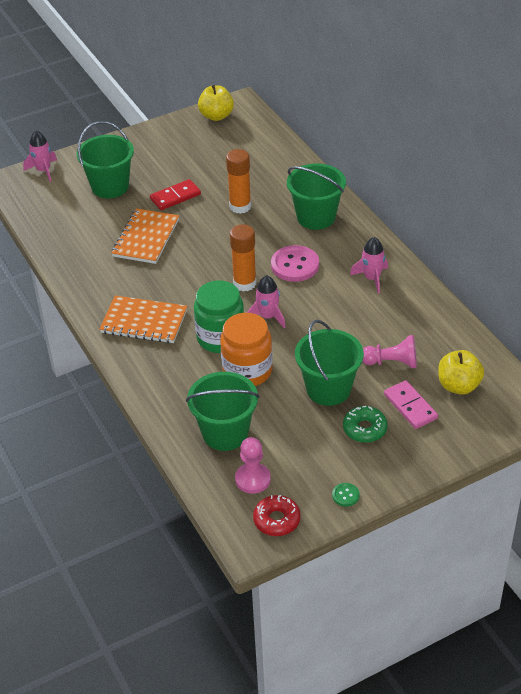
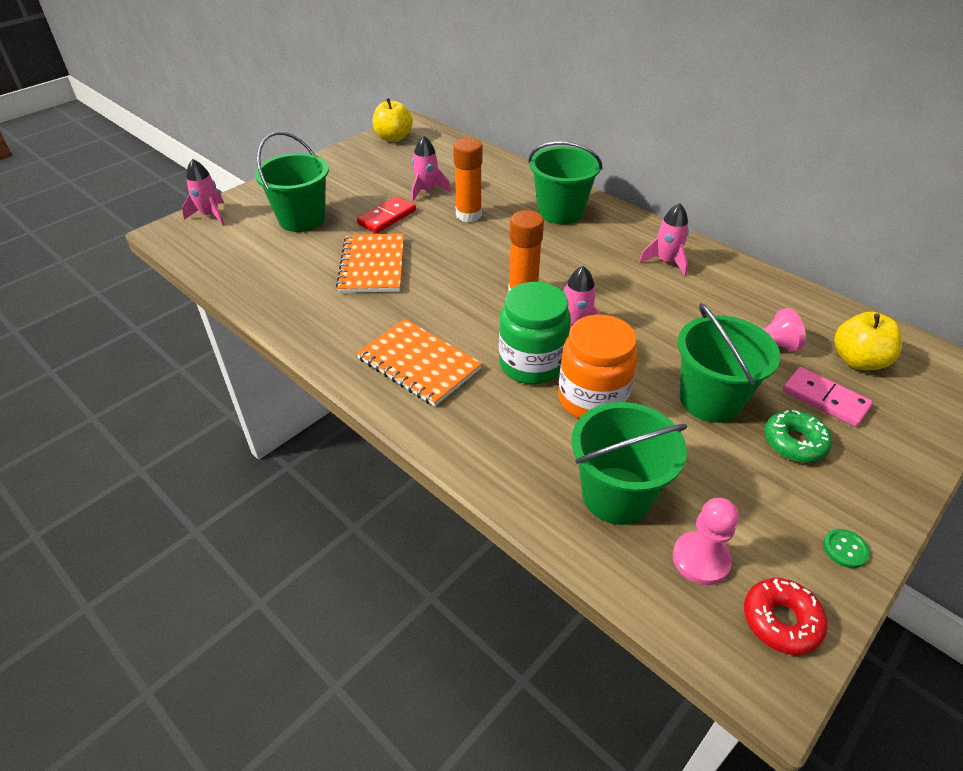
camera: 20 degrees left, 0 degrees up
orange notebook [99,296,187,343] -> orange notebook turned 45 degrees clockwise [356,319,482,407]
pink button [271,245,319,282] -> none
none -> pink rocket [411,136,451,202]

